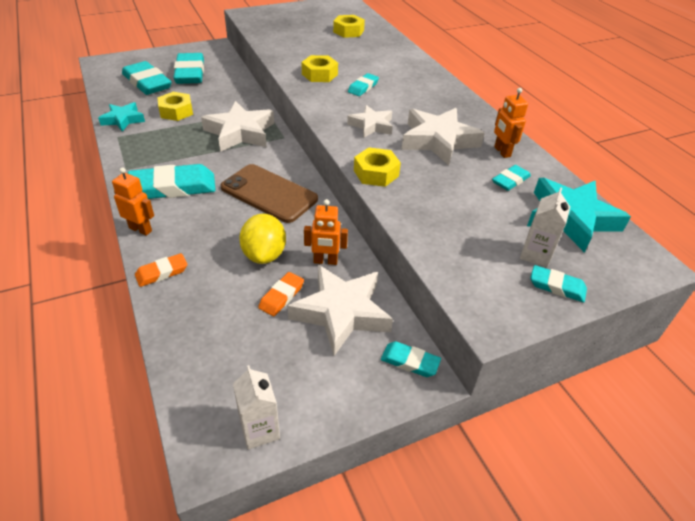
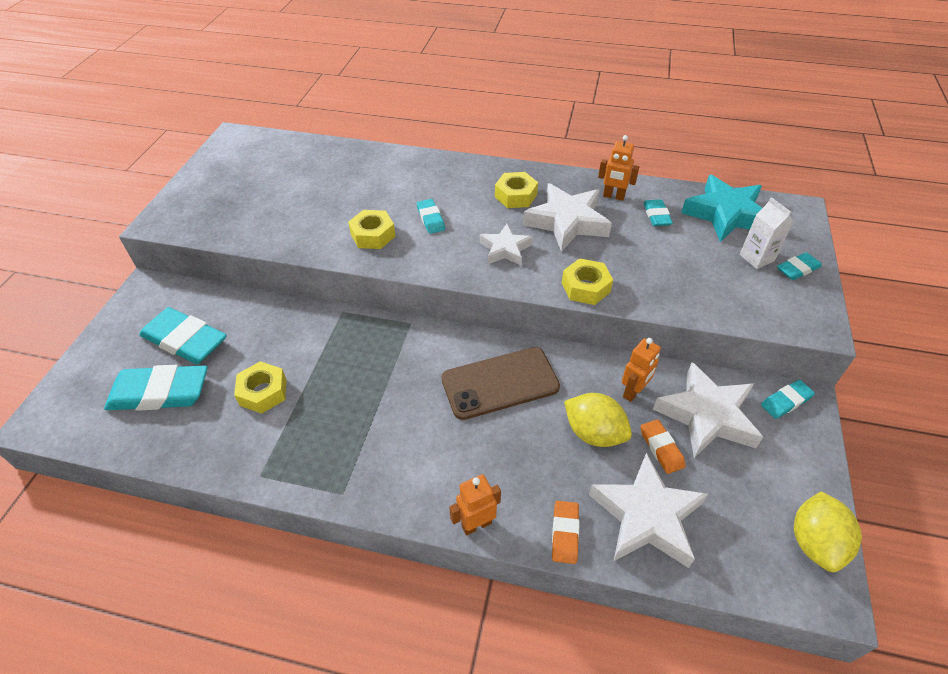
camera: 50 degrees left, 5 degrees up
turquoise star [98,102,145,131] -> none
turquoise eraser [128,164,216,199] -> none
white star [201,101,274,152] -> white star moved to [589,453,708,568]
white carton [233,365,280,450] -> yellow lemon [794,491,862,572]
yellow nut [333,15,365,38] -> yellow nut moved to [495,172,538,208]

